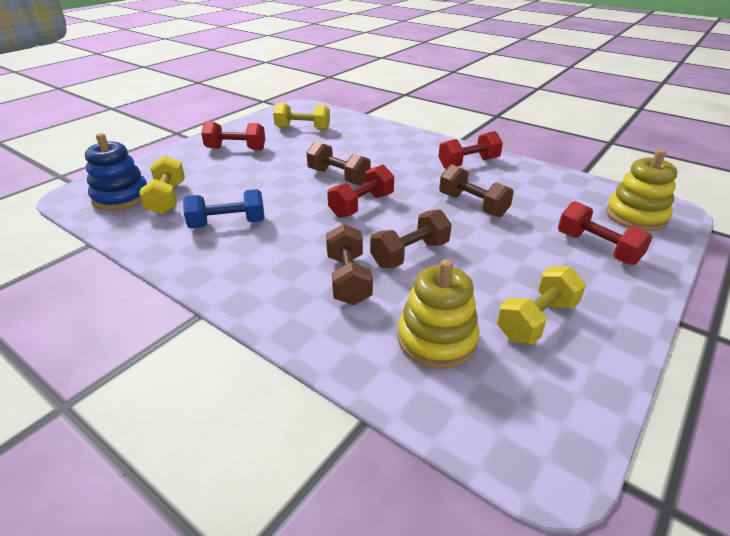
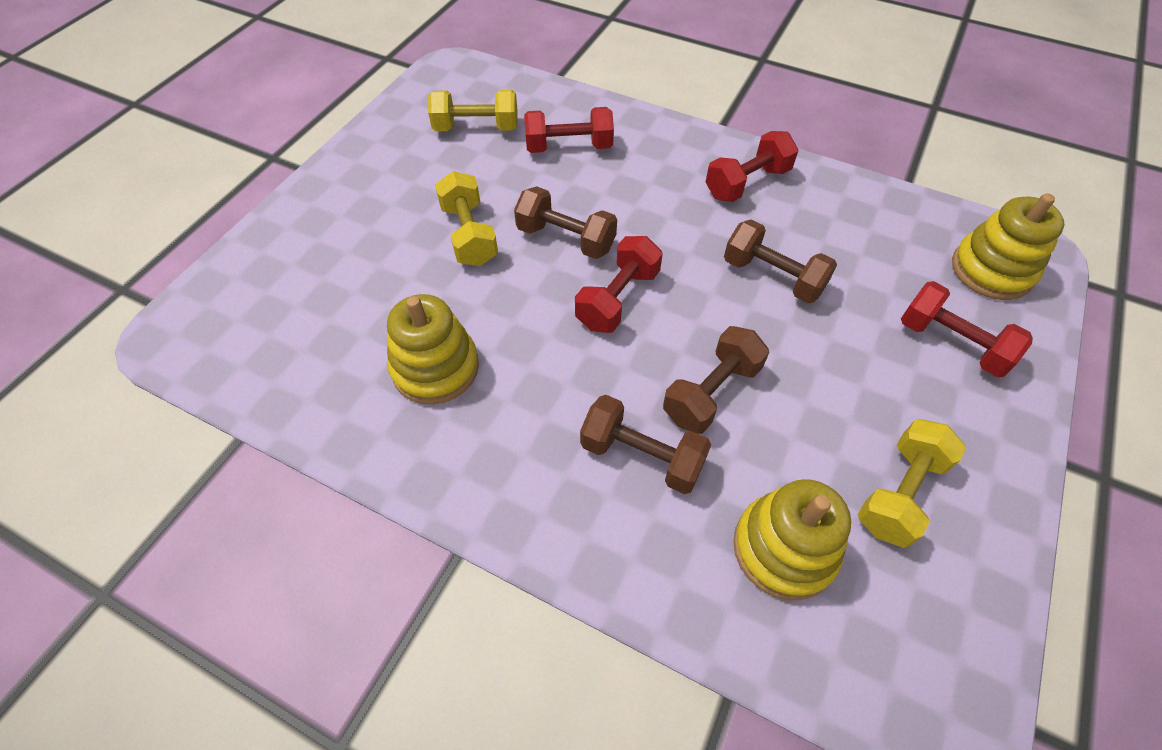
camera: 10 degrees left, 20 degrees up
blue stacking toy [85,133,147,211] -> none
yellow dumbbell [139,156,185,215] -> yellow dumbbell moved to [435,171,498,266]
blue dumbbell [183,189,265,229] -> yellow stacking toy [387,294,479,404]
red dumbbell [201,122,265,150] -> red dumbbell moved to [524,107,614,153]
brown dumbbell [326,224,373,305] -> brown dumbbell turned 45 degrees counterclockwise [580,395,711,494]

